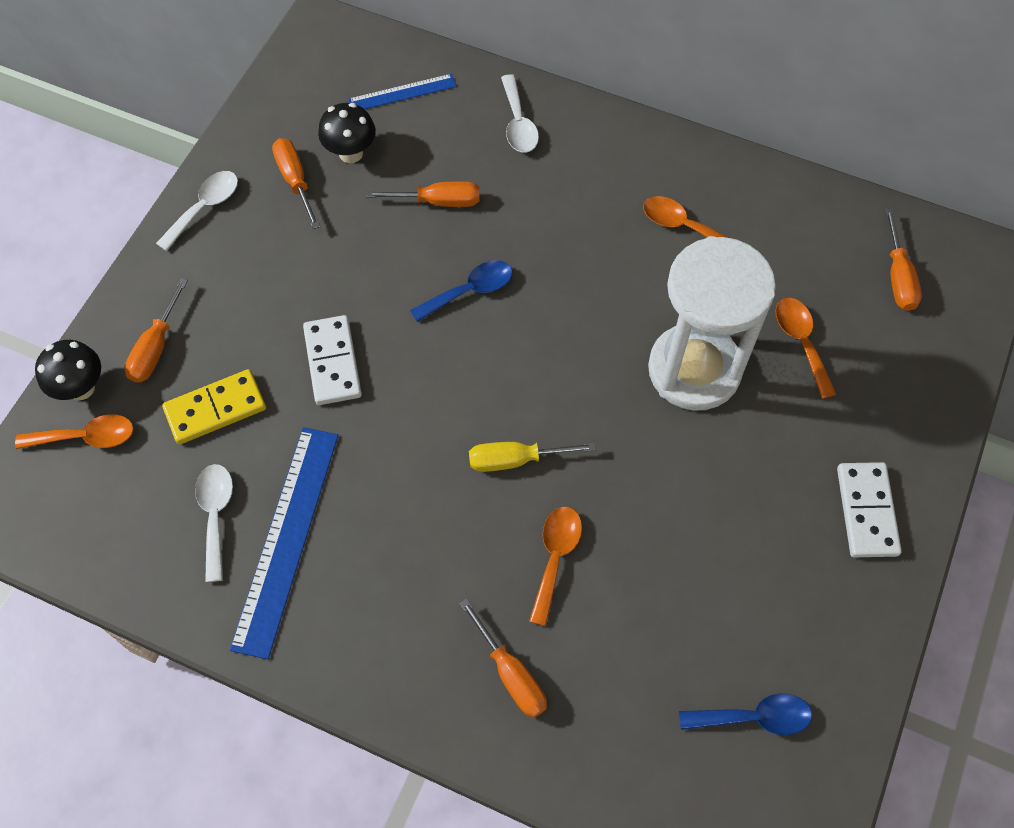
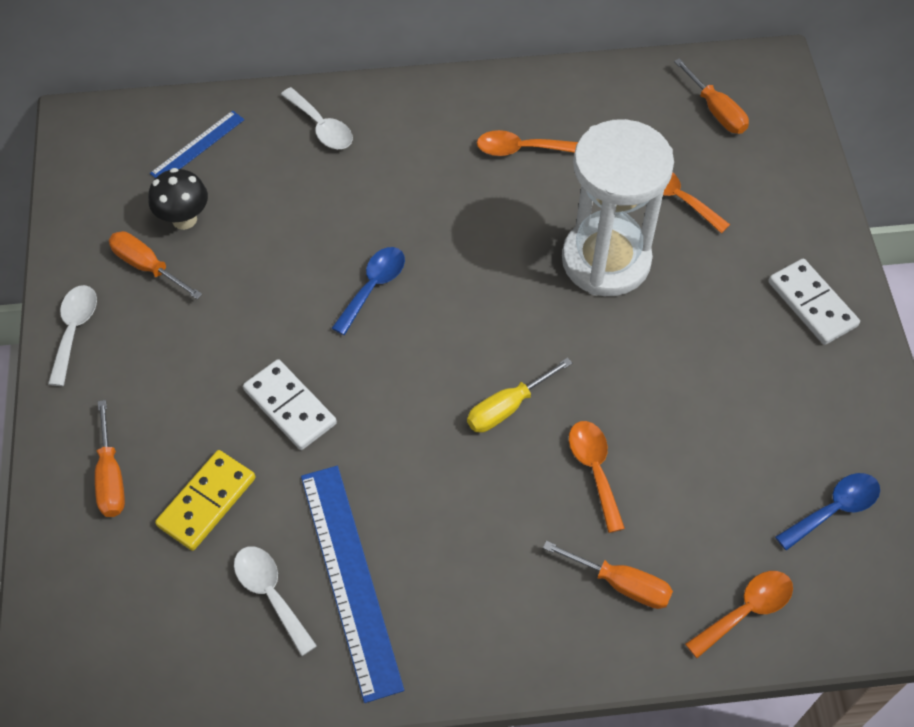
camera: 30 degrees left, 5 degrees down
orange spoon [15,414,134,449] -> orange spoon moved to [685,571,793,658]
black mushroom [35,340,101,400] -> none
orange screwdriver [366,181,480,207] -> none

